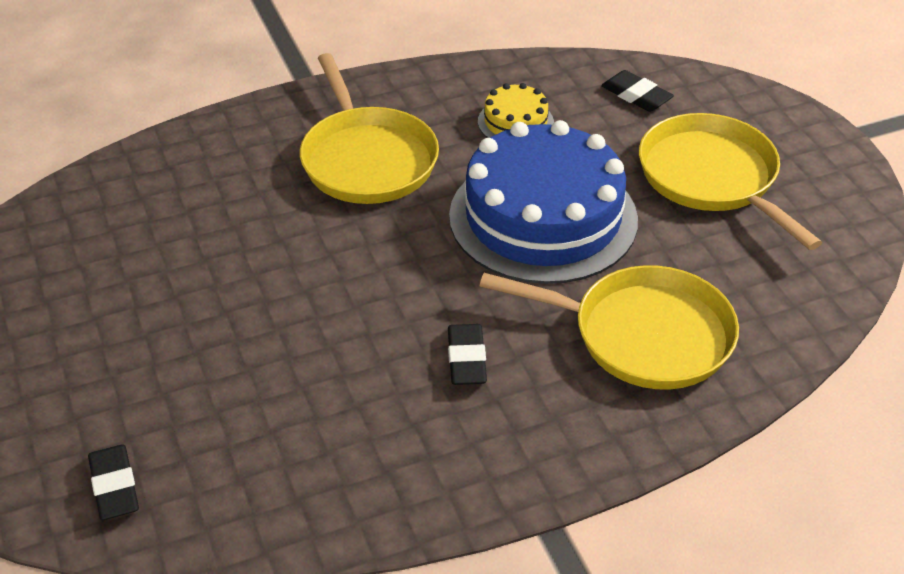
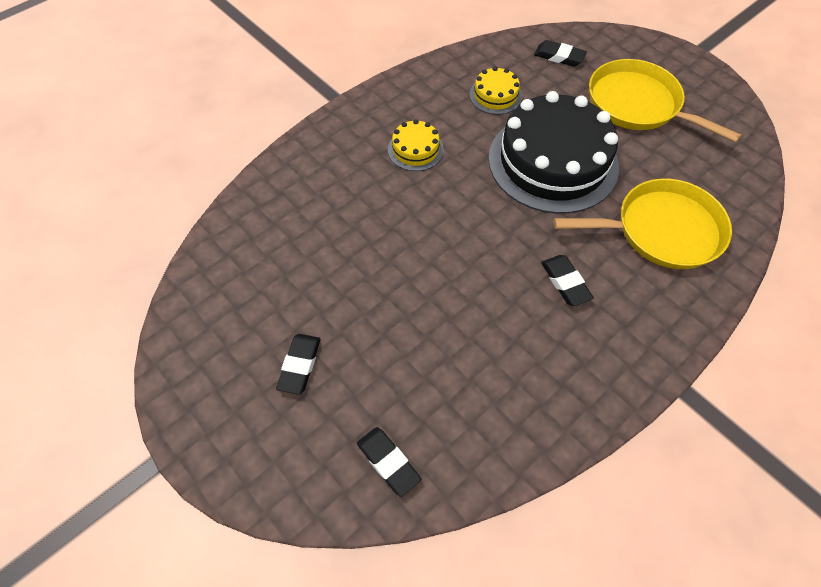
camera: 20 degrees left, 15 degrees up
yellow pan [300,53,439,204] -> yellow cake [388,119,444,171]
blue cake [449,120,638,284] -> black cake [488,91,619,214]
none -> black eraser [276,334,321,395]

